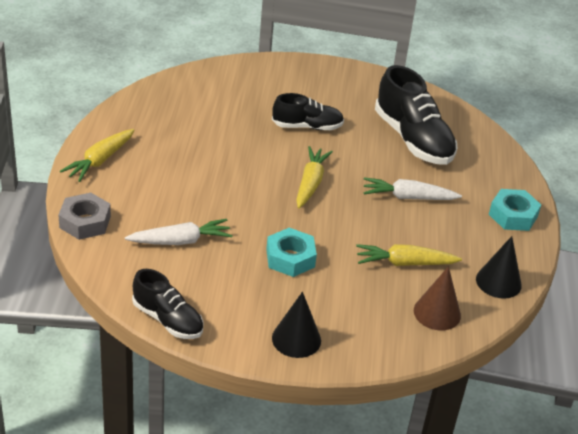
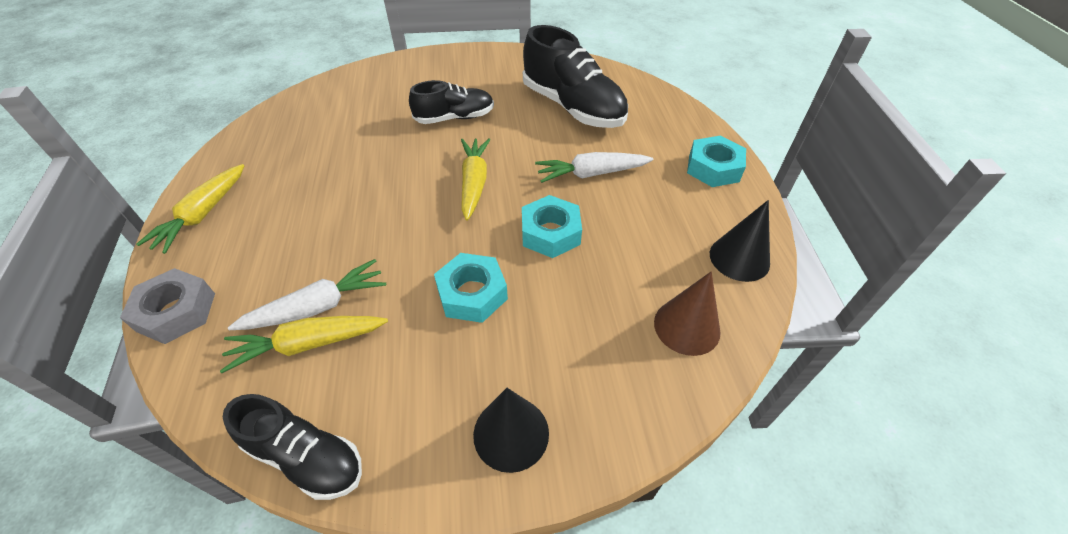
camera: 10 degrees left, 10 degrees up
yellow carrot [356,244,462,266] -> yellow carrot moved to [220,316,388,373]
none -> turquoise nut [522,195,582,258]

